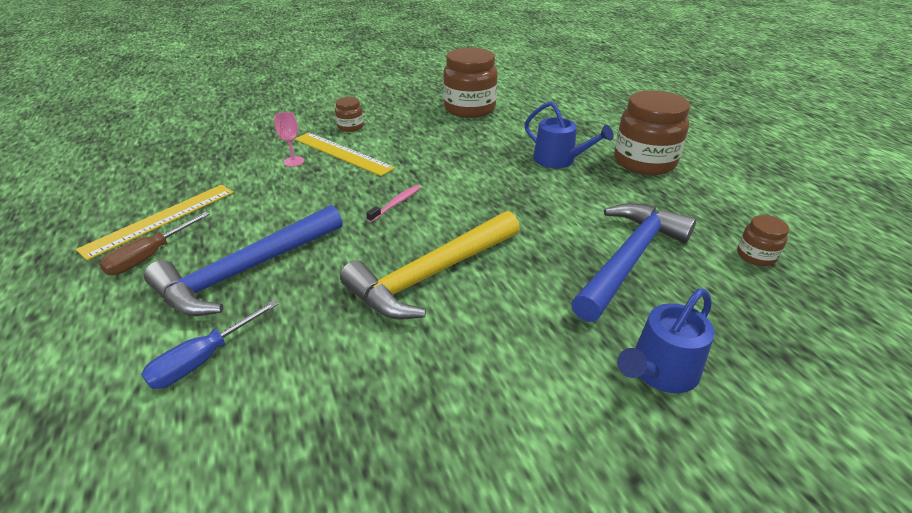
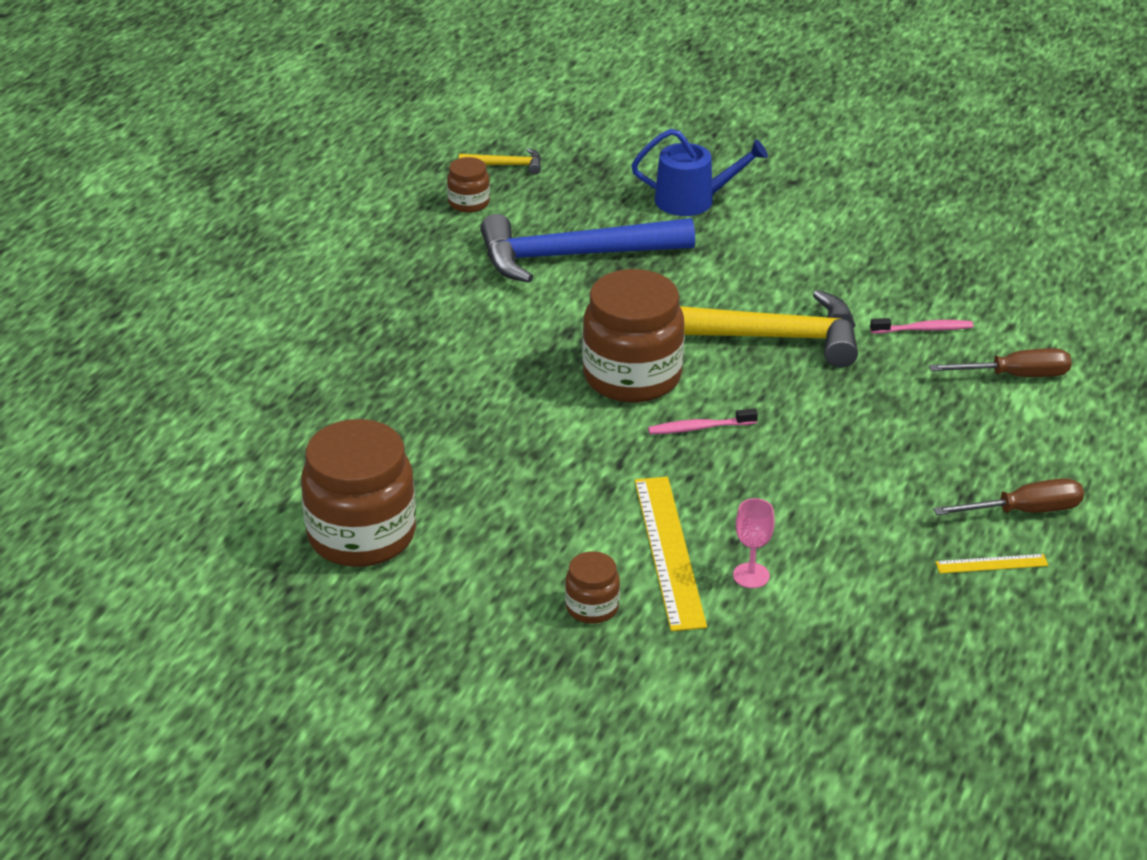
camera: 135 degrees left, 0 degrees up
yellow ruler [76,185,234,260] -> yellow ruler [935,554,1049,574], size x0.49
blue screwdriver [141,300,278,389] -> brown screwdriver [929,348,1072,377]
blue hammer [144,205,343,316] -> none
blue watering can [524,101,614,168] -> none
brown jar [614,90,690,175] -> brown jar moved to [583,269,685,402]
none -> yellow hammer [459,148,541,175]
none -> pink toothbrush [870,318,973,334]

